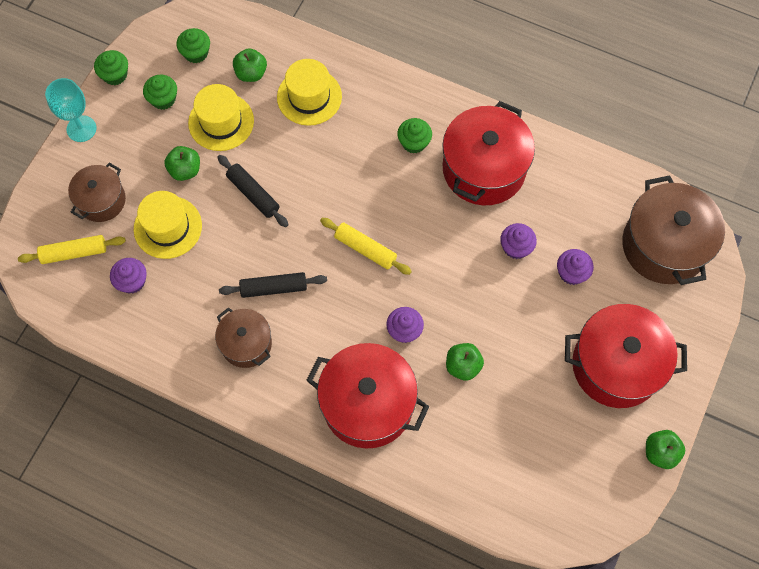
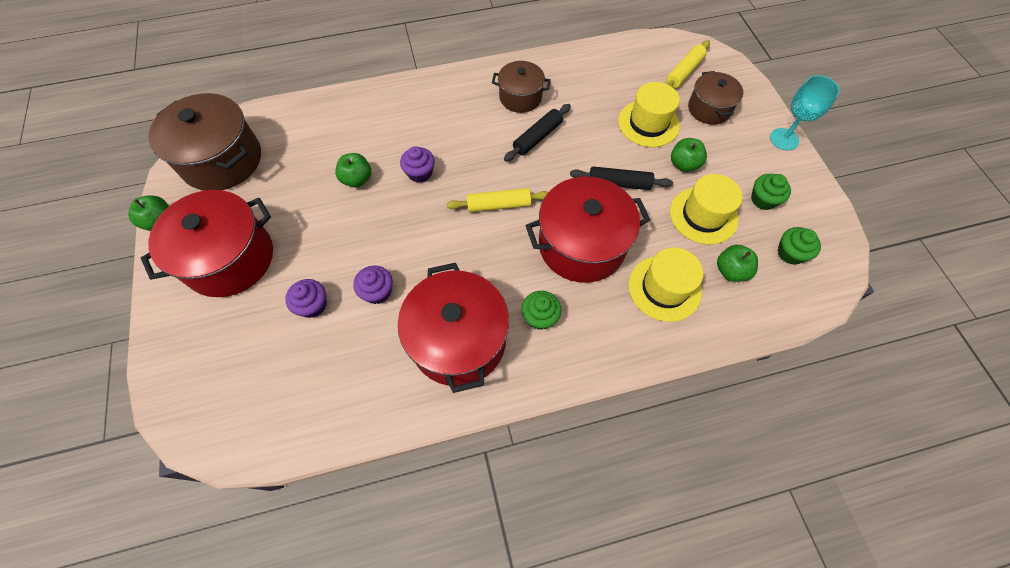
camera: 140 degrees right, 5 degrees down
green cupcake [94,50,128,85] -> none
purple cupcake [110,258,147,294] -> none
red pot [306,343,429,449] -> red pot moved to [526,177,650,283]
brown pot [622,175,725,285] -> brown pot moved to [148,93,261,191]

